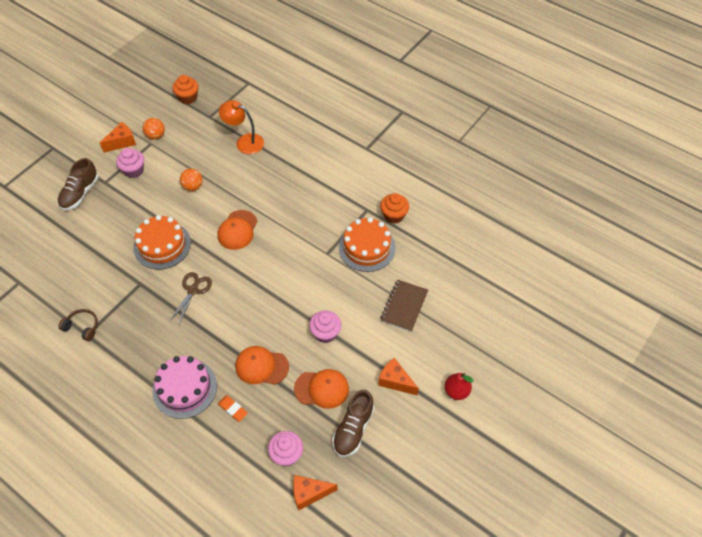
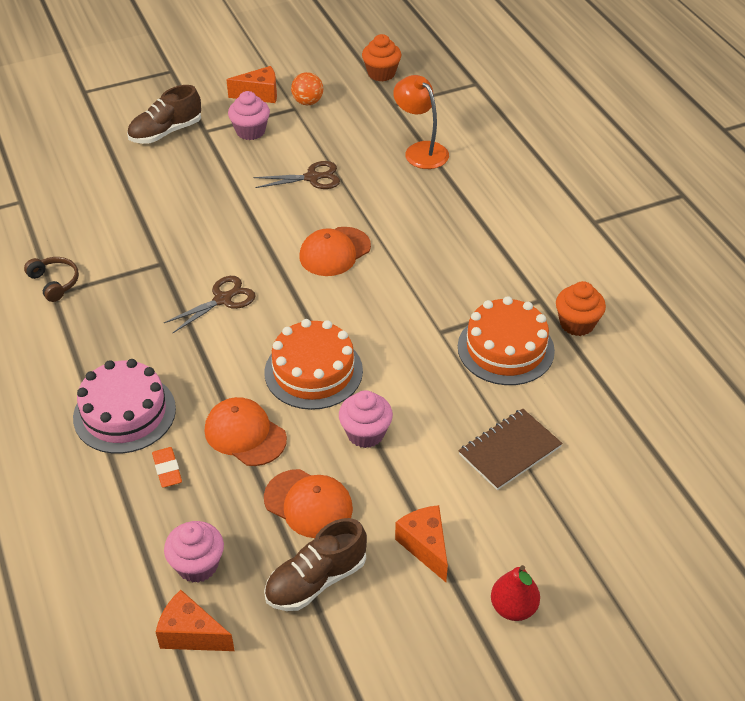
camera: 30 degrees right, 10 degrees down
orange cake [133,215,191,269] -> orange cake moved to [264,319,363,410]
orange ball [180,169,203,191] -> brown scissors [254,161,340,189]

